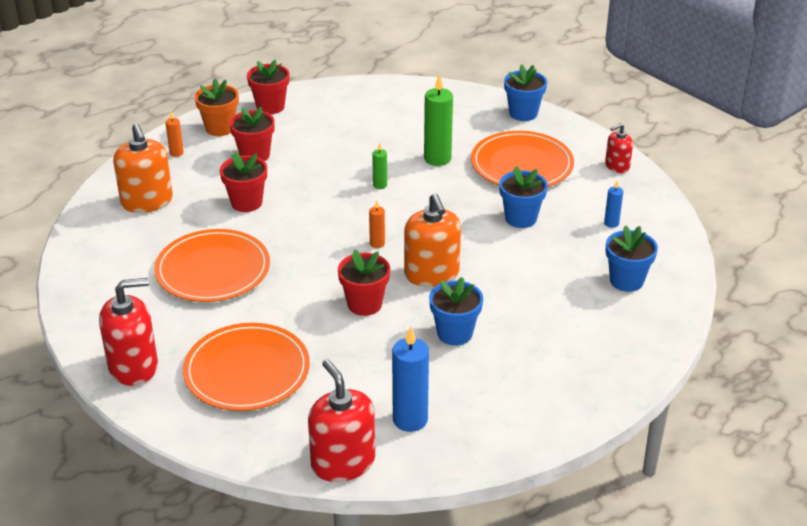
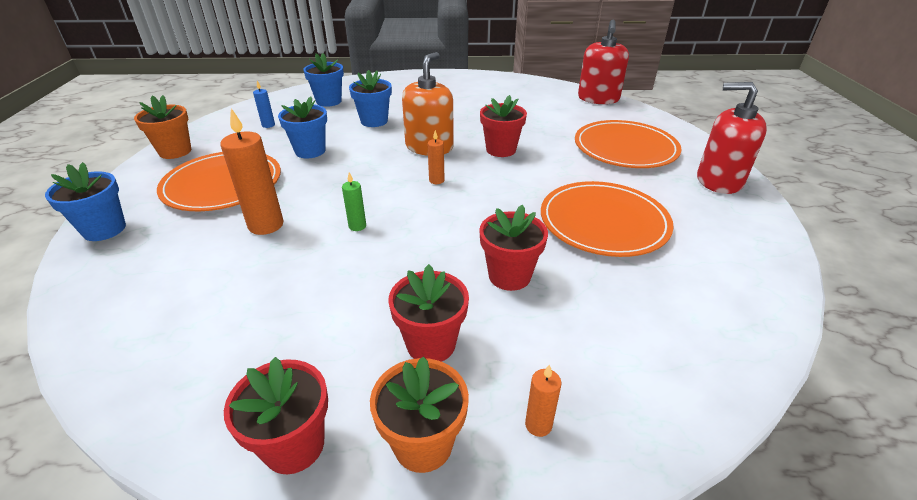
camera: 140 degrees left, 0 degrees up
orange soap dispenser [113,123,173,213] -> none
blue candle [392,326,429,432] -> none
green candle [424,74,453,166] -> orange candle [220,108,284,235]
blue flower pot [429,277,483,346] -> blue flower pot moved to [349,70,392,127]
red soap dispenser [605,123,633,173] -> orange flower pot [134,95,191,159]

